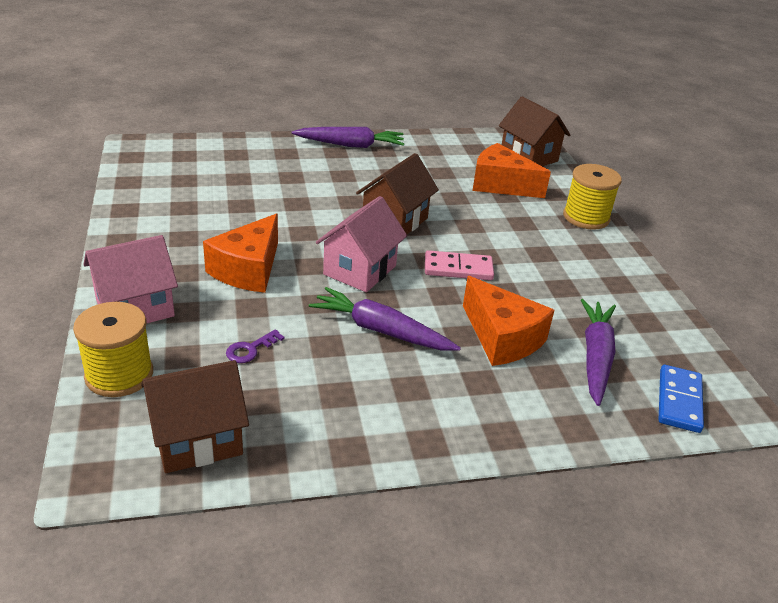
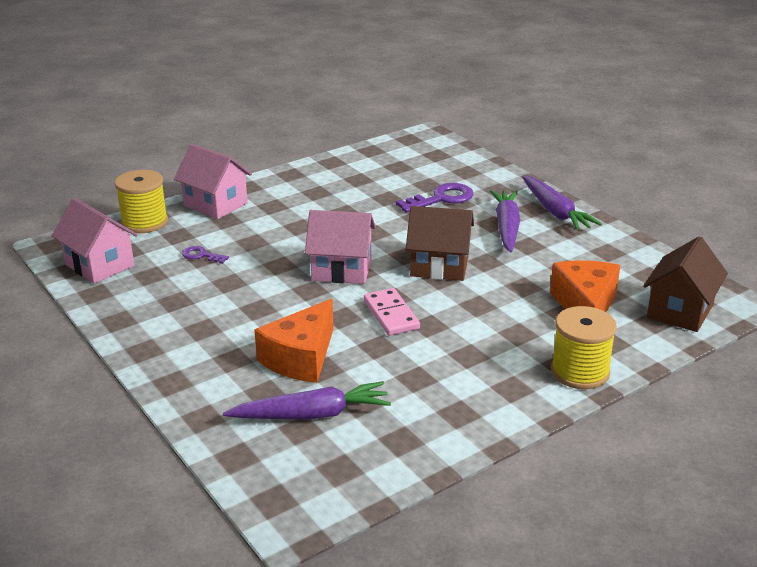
camera: 70 degrees right, 5 degrees down
brown house [141,360,249,473] -> pink house [52,198,138,284]
orange cheese [203,214,278,293] -> none
purple carrot [309,287,461,351] -> purple carrot moved to [490,190,520,252]
blue domino [659,365,704,433] -> none
none -> purple key [396,183,474,213]

